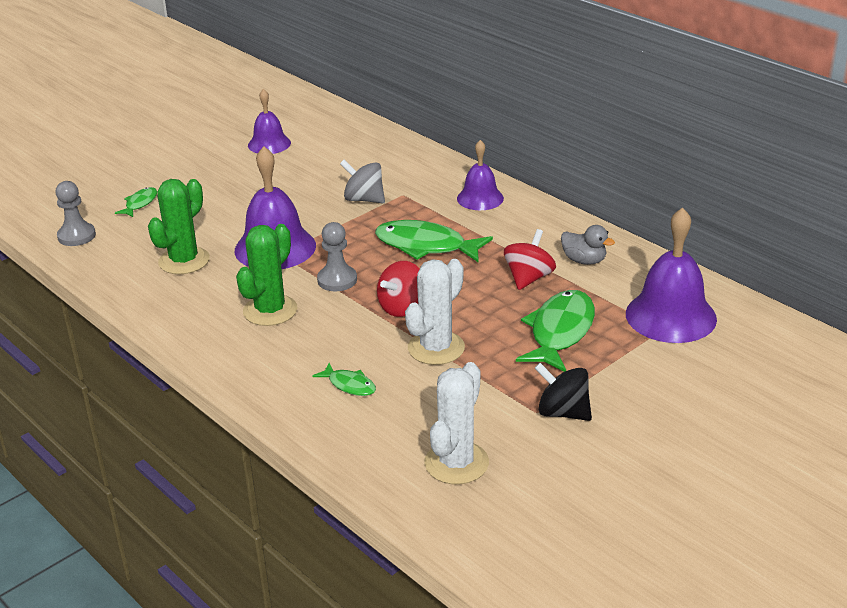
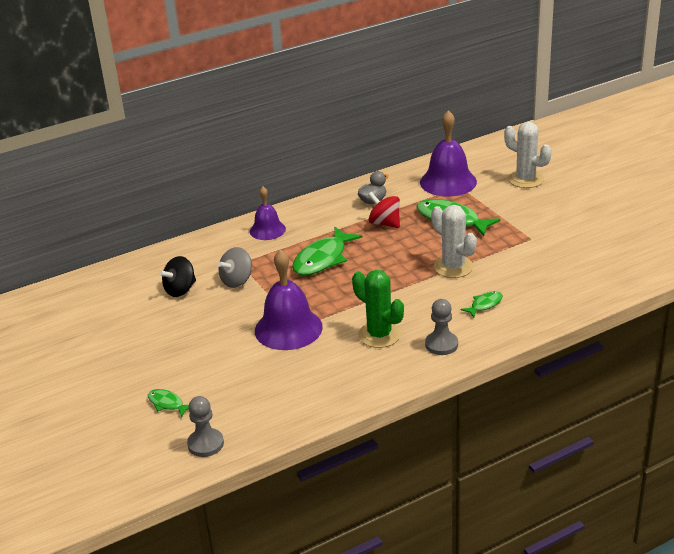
camera: 75 degrees left, 0 degrees up
green cactus [148,179,210,274] -> none
purple bell [248,89,291,154] -> none
grey pawn [317,222,357,291] -> grey pawn moved to [425,299,458,355]
red spinning top [377,261,420,317] -> none
white cactus [424,362,489,484] -> white cactus moved to [504,122,552,188]
black spinning top [535,363,592,421] -> black spinning top moved to [159,256,196,297]

